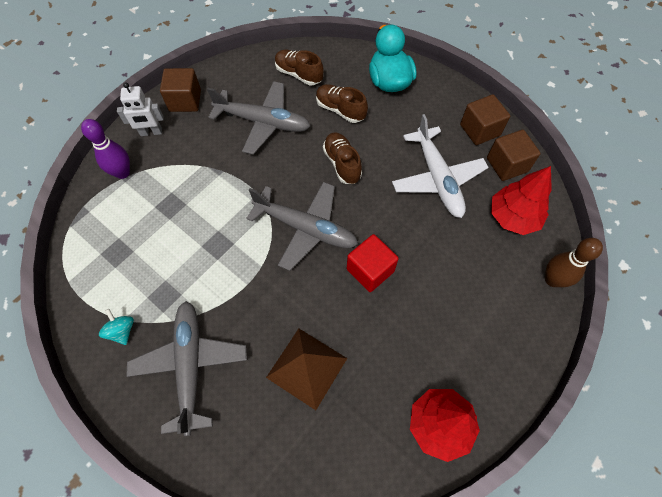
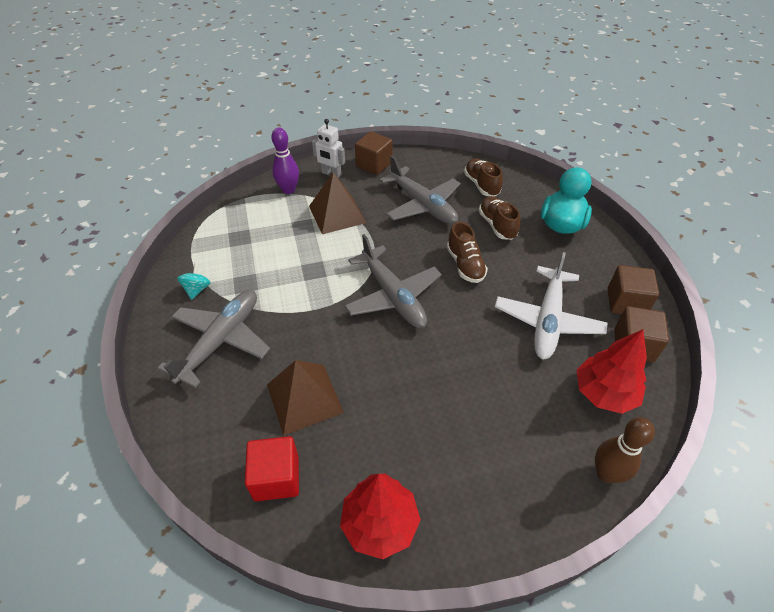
camera: 35 degrees right, 15 degrees down
brown shoe [323,132,362,184] -> brown shoe turned 150 degrees clockwise [447,222,488,283]
red cube [347,234,399,292] -> red cube moved to [245,436,299,501]
none -> brown pyramid [309,172,366,234]

